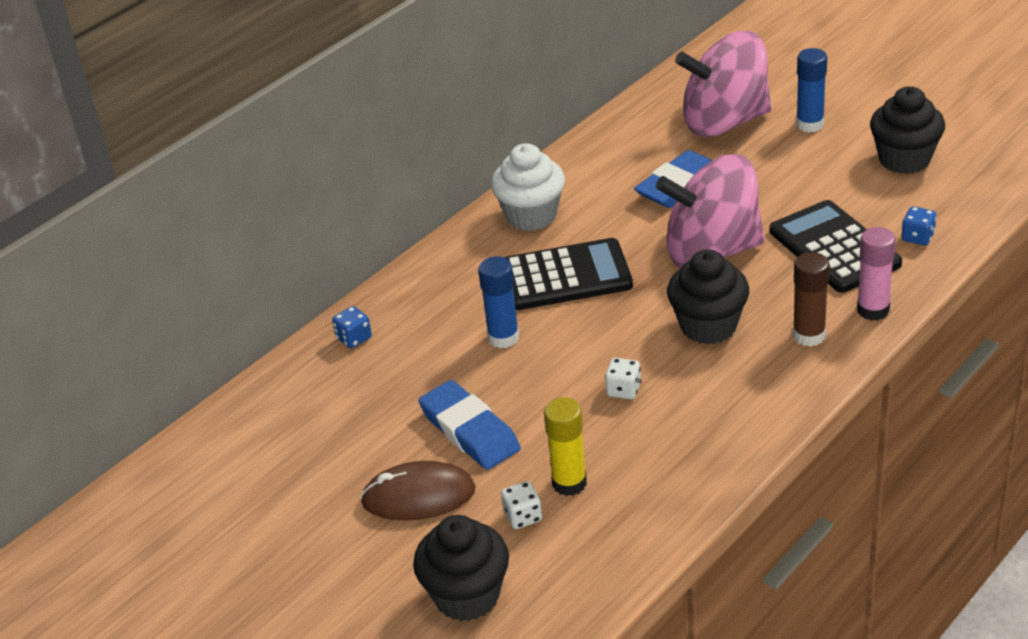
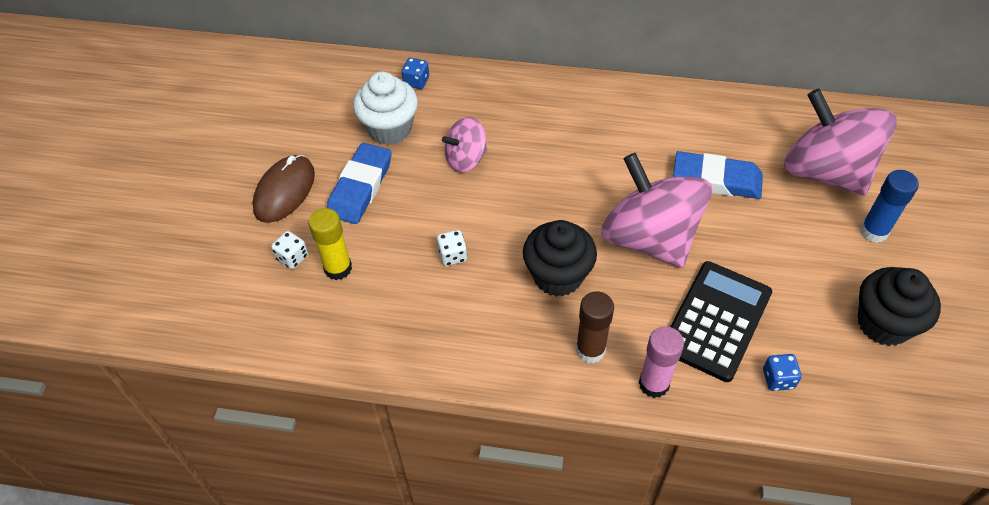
camera: 55 degrees right, 15 degrees up
brown mouse [360,461,476,521] -> brown mouse turned 60 degrees clockwise [253,155,315,223]
black cupcake [413,515,509,621] -> none
blue glue stick [478,256,519,348] -> pink spinning top [442,117,487,173]
white cupcake [491,143,565,231] -> white cupcake moved to [353,72,418,145]
black calculator [504,238,633,310] -> none

